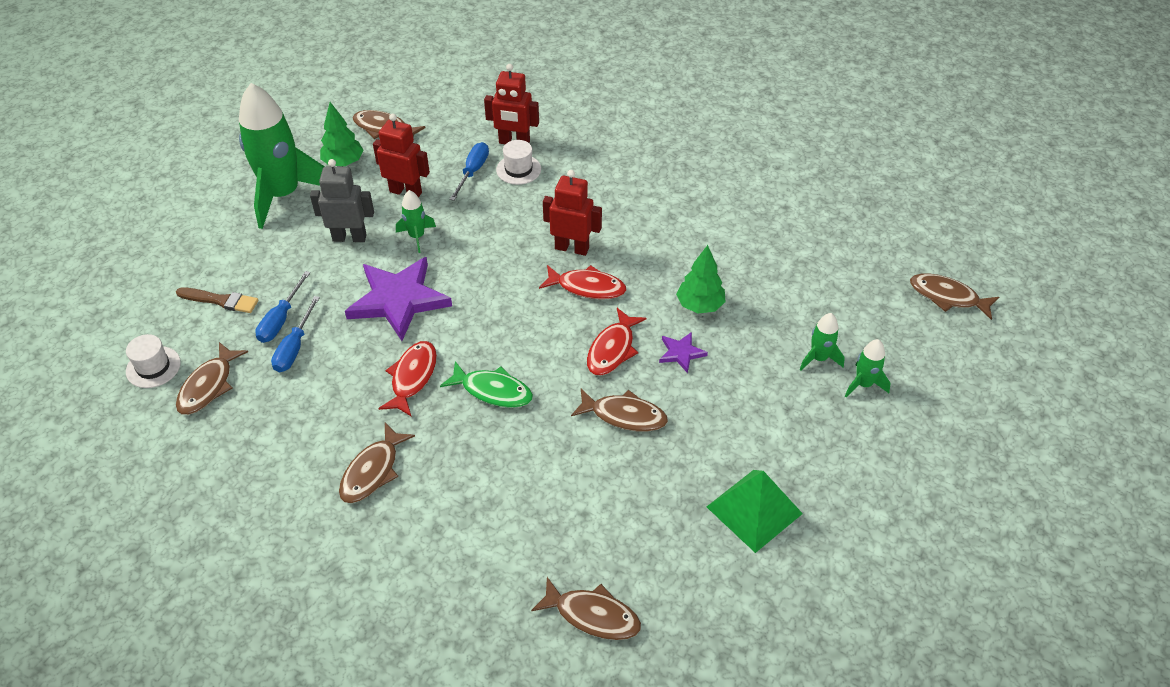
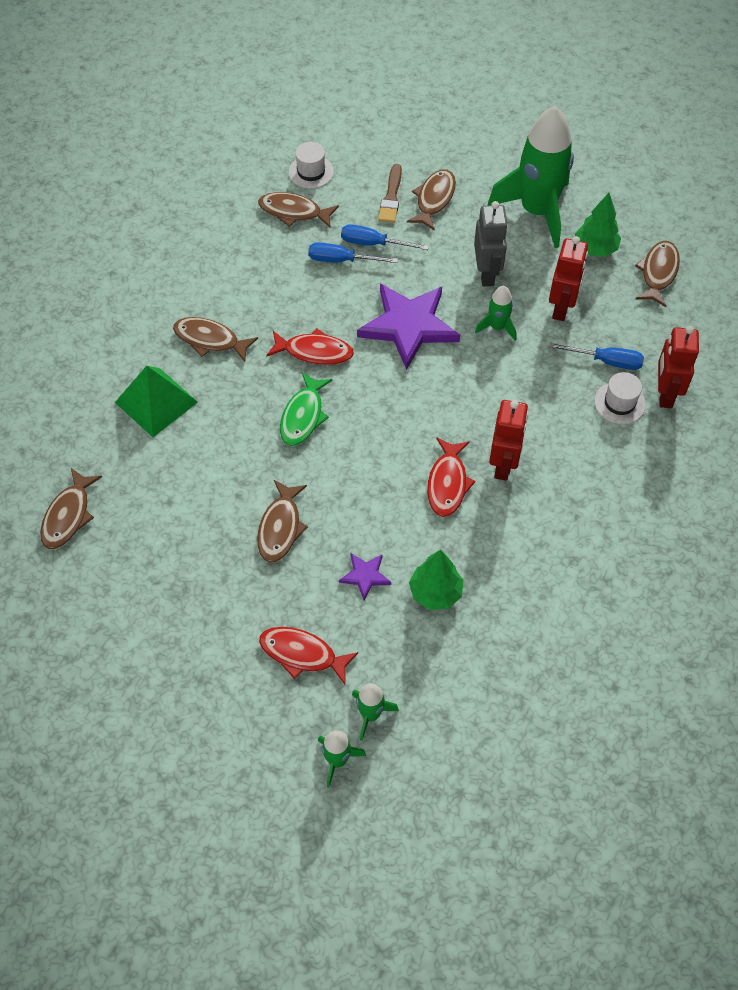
camera: 85 degrees right, 10 degrees up
red fish [587,308,647,375] -> red fish moved to [259,627,358,685]
green pyramid [707,470,803,553] -> green pyramid moved to [115,366,198,437]
brown fish [910,273,999,320] -> brown fish moved to [407,169,456,231]

